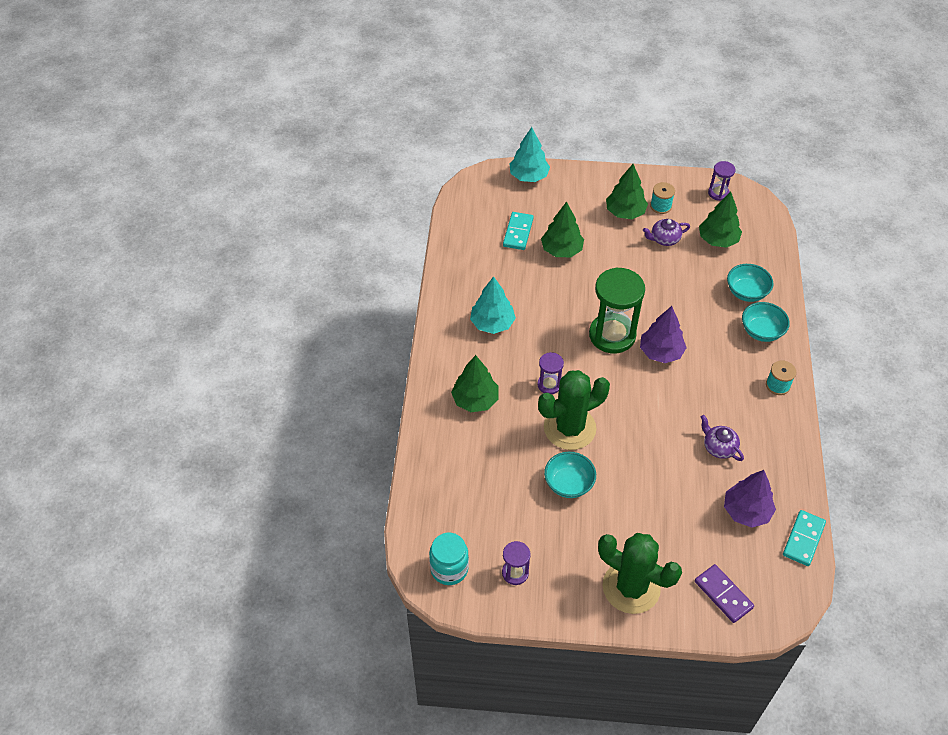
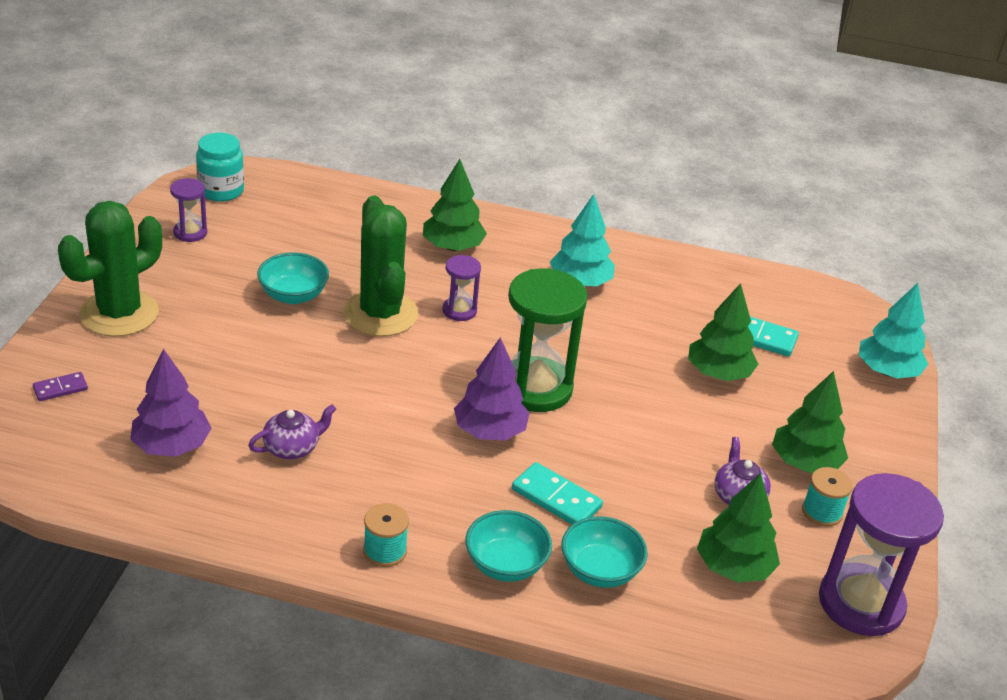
camera: 95 degrees right, 15 degrees down
purple domino [695,564,754,623] -> purple domino [33,372,88,401], size x0.61
purple hourglass [708,161,736,201] -> purple hourglass [819,473,944,636], size x2.03
turquoise domino [783,510,826,566] -> turquoise domino moved to [512,462,603,524]

